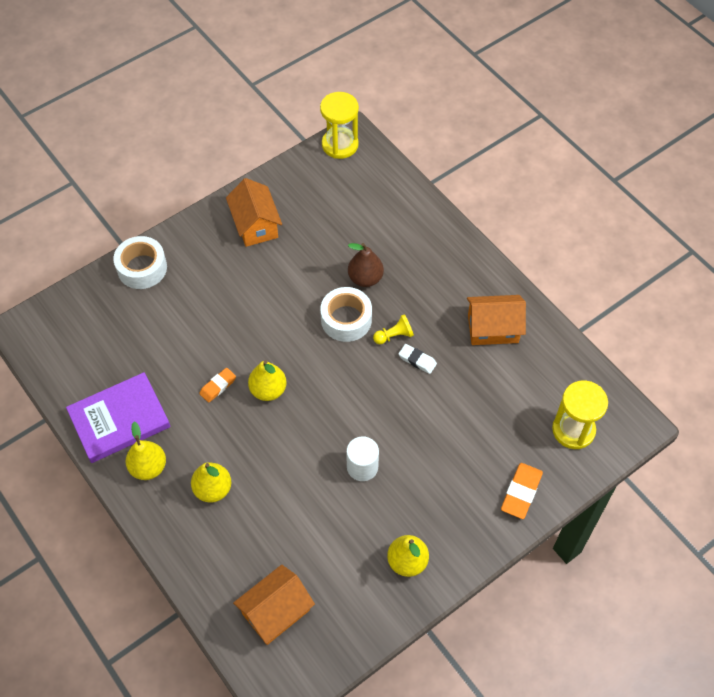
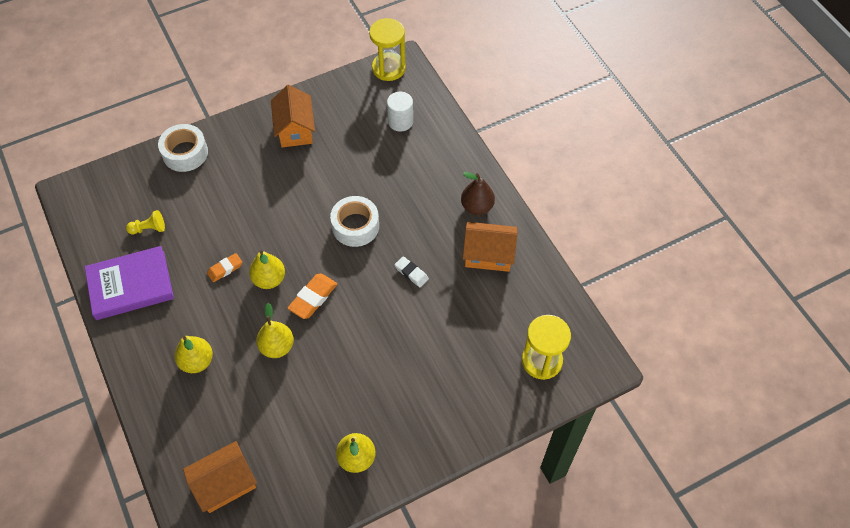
camera: 10 degrees right, 0 degrees up
yellow pear [126,422,166,480] -> yellow pear moved to [256,303,294,358]
white cylinder [346,436,379,481] -> white cylinder moved to [387,92,413,132]
brown pear [348,243,384,287] -> brown pear moved to [461,172,495,215]
yellow pawn [373,314,414,344] -> yellow pawn moved to [126,210,165,234]
orange eraser [501,463,543,519] -> orange eraser moved to [287,274,337,319]

